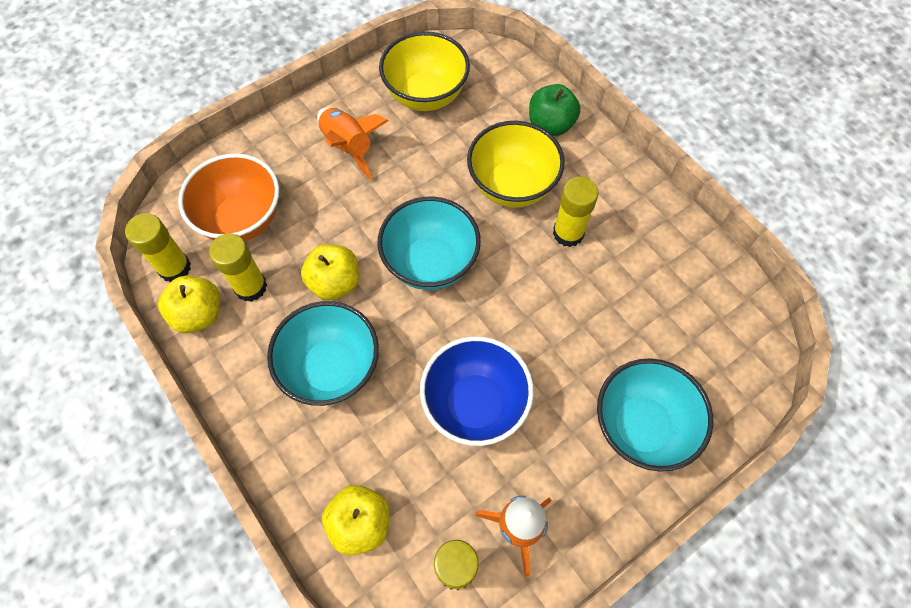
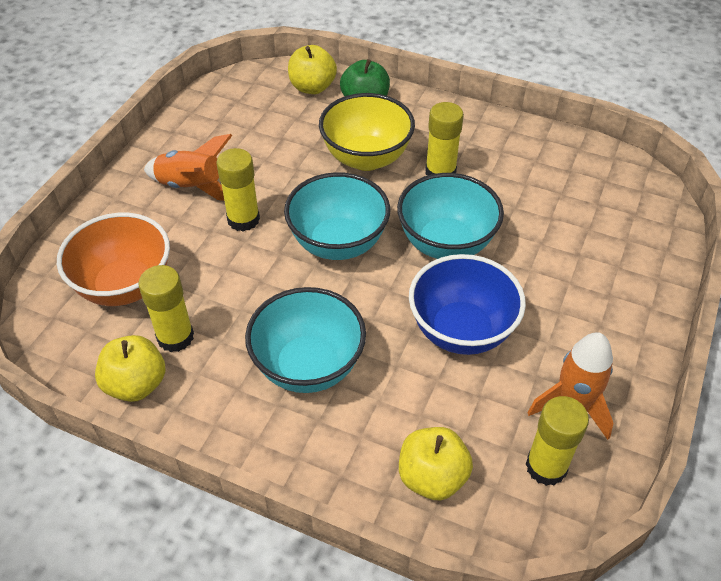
camera: 30 degrees left, 15 degrees down
yellow glue stick [125,213,191,282] -> yellow glue stick moved to [216,148,260,232]
yellow apple [301,244,359,301] -> yellow apple moved to [288,45,337,94]
yellow bowl [379,31,470,111] -> none
turquoise bowl [597,358,713,472] -> turquoise bowl moved to [397,173,504,259]

